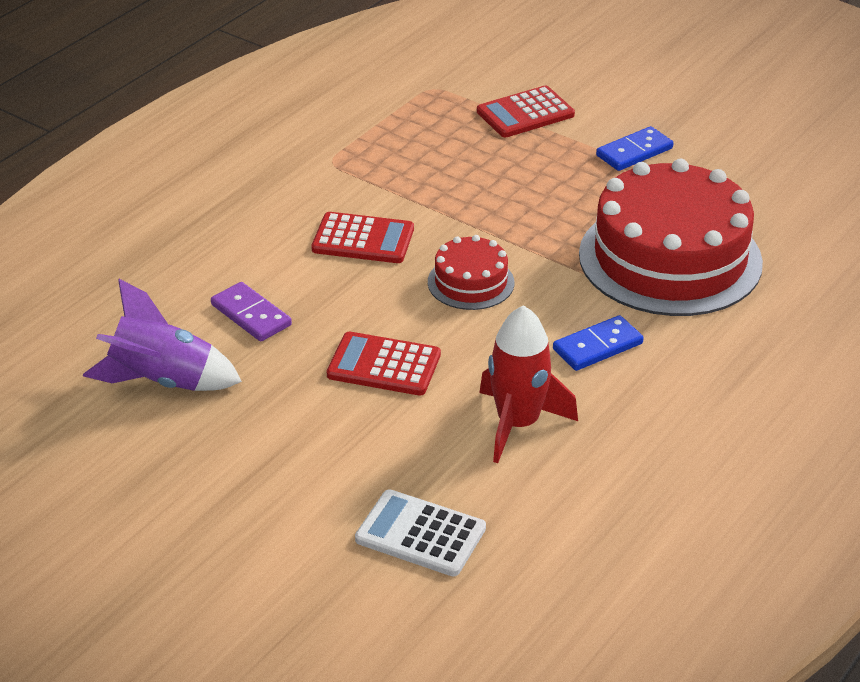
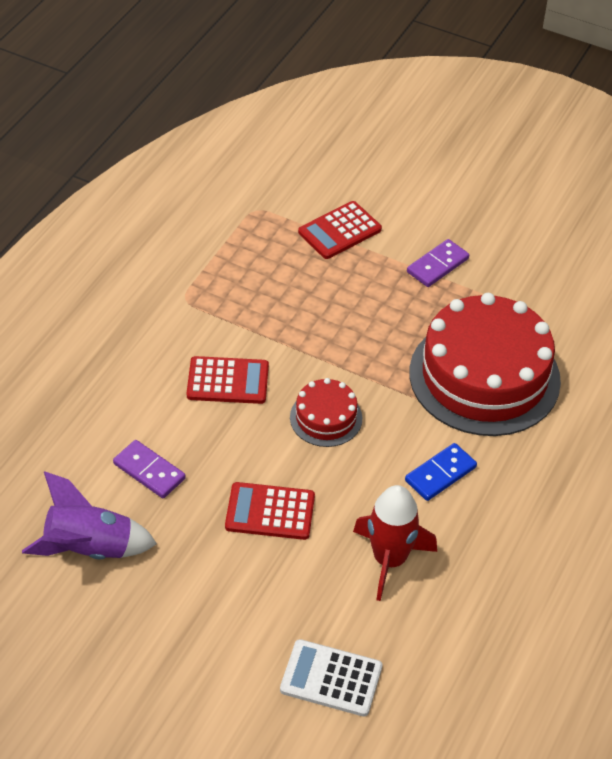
camera: 10 degrees left, 10 degrees up
blue domino [596,126,673,171] -> purple domino [407,239,469,287]

